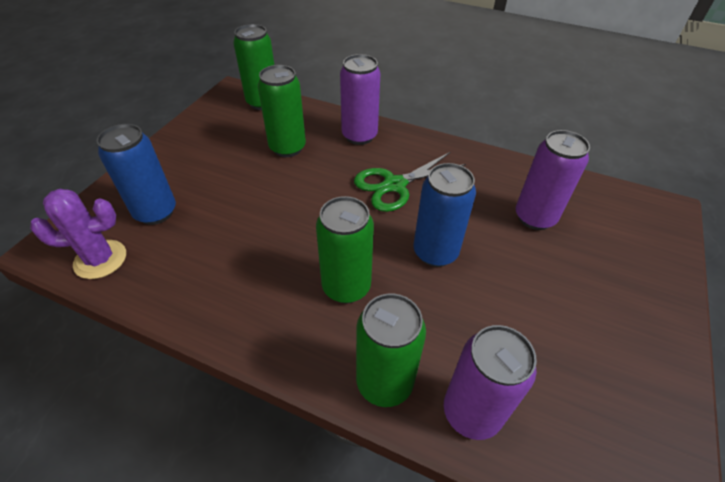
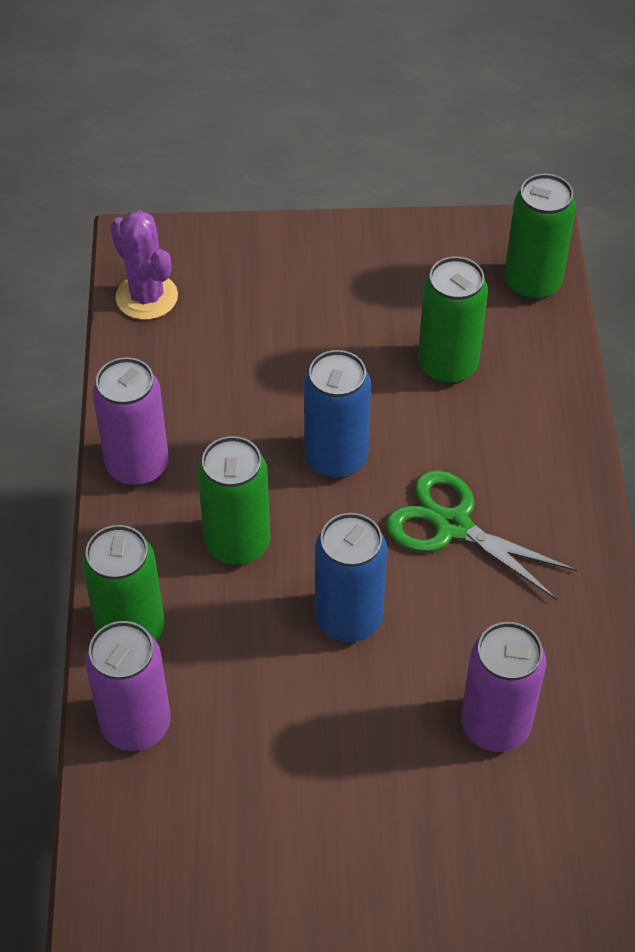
camera: 65 degrees right, 5 degrees up
blue can [97,124,176,225] -> blue can moved to [304,350,371,479]
purple can [340,54,381,145] -> purple can moved to [93,357,169,486]

